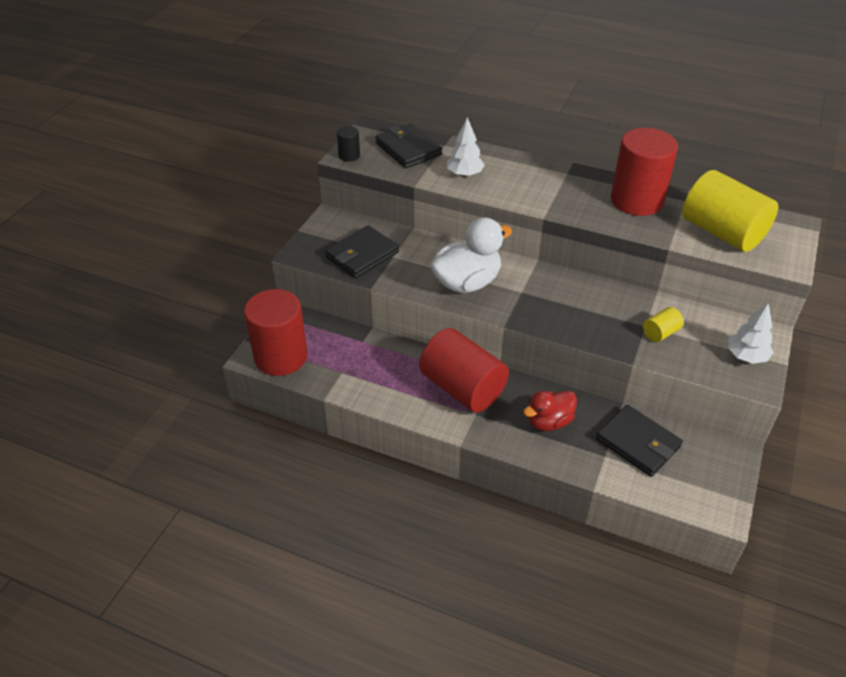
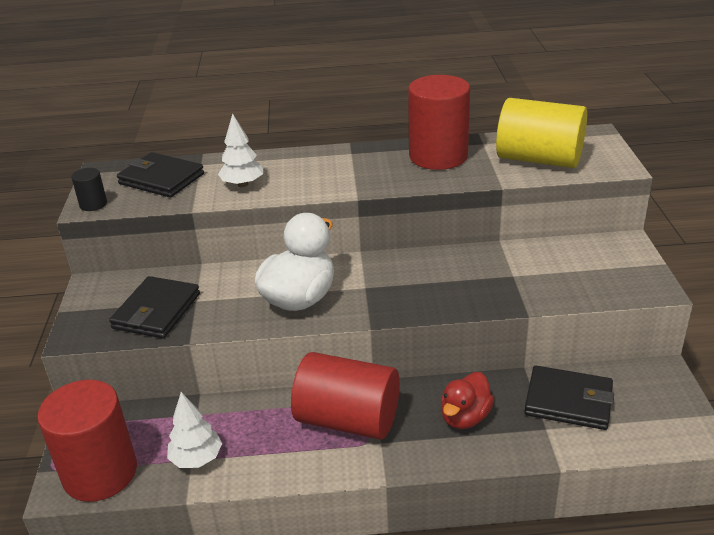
camera: 25 degrees left, 10 degrees down
yellow cylinder [643,307,684,342] -> none
white tree [728,303,774,364] -> white tree moved to [167,392,222,468]

